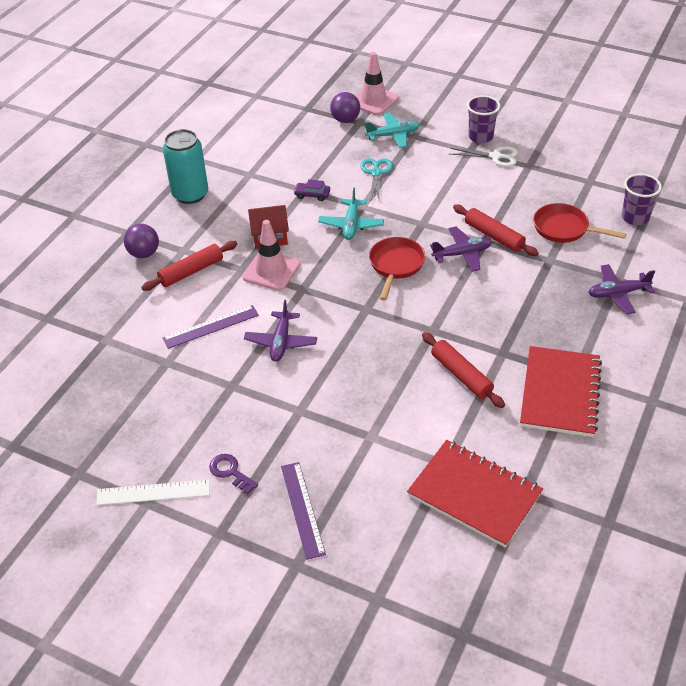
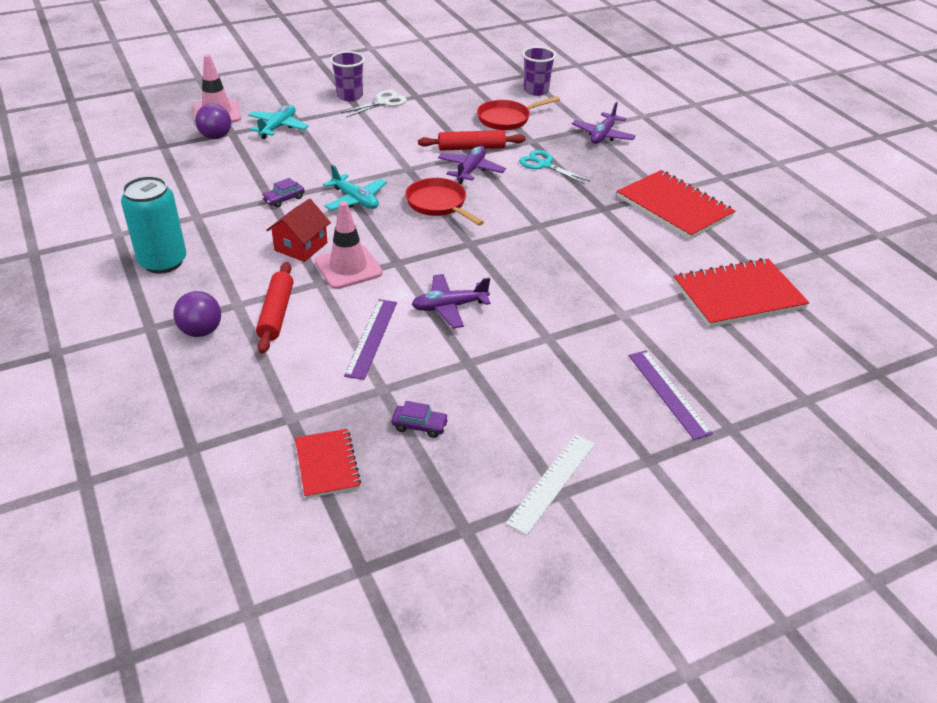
camera: 55 degrees left, 5 degrees down
purple key [209,454,258,494] -> none
purple plane [244,300,317,362] -> purple plane turned 120 degrees clockwise [411,274,491,328]
purple ruler [281,462,326,560] -> purple ruler turned 45 degrees clockwise [629,350,713,440]
turquoise scissors [360,158,393,203] -> turquoise scissors moved to [519,150,591,184]
red rolling pin [422,332,505,408] -> none
none -> red notebook [295,429,361,498]
none -> purple car [391,401,449,438]

